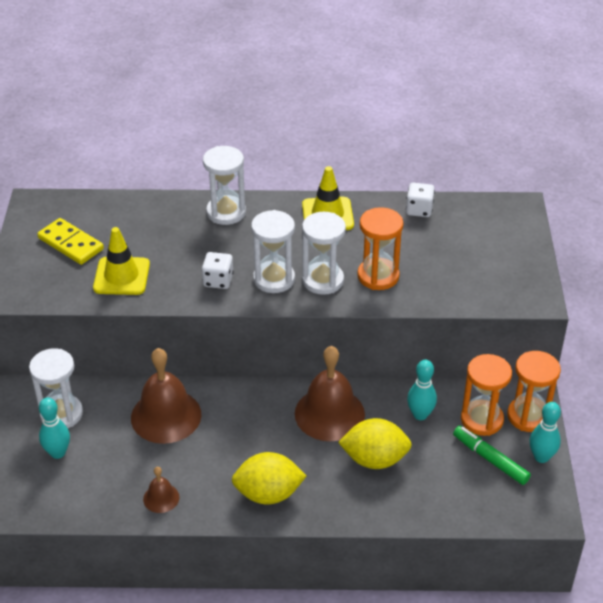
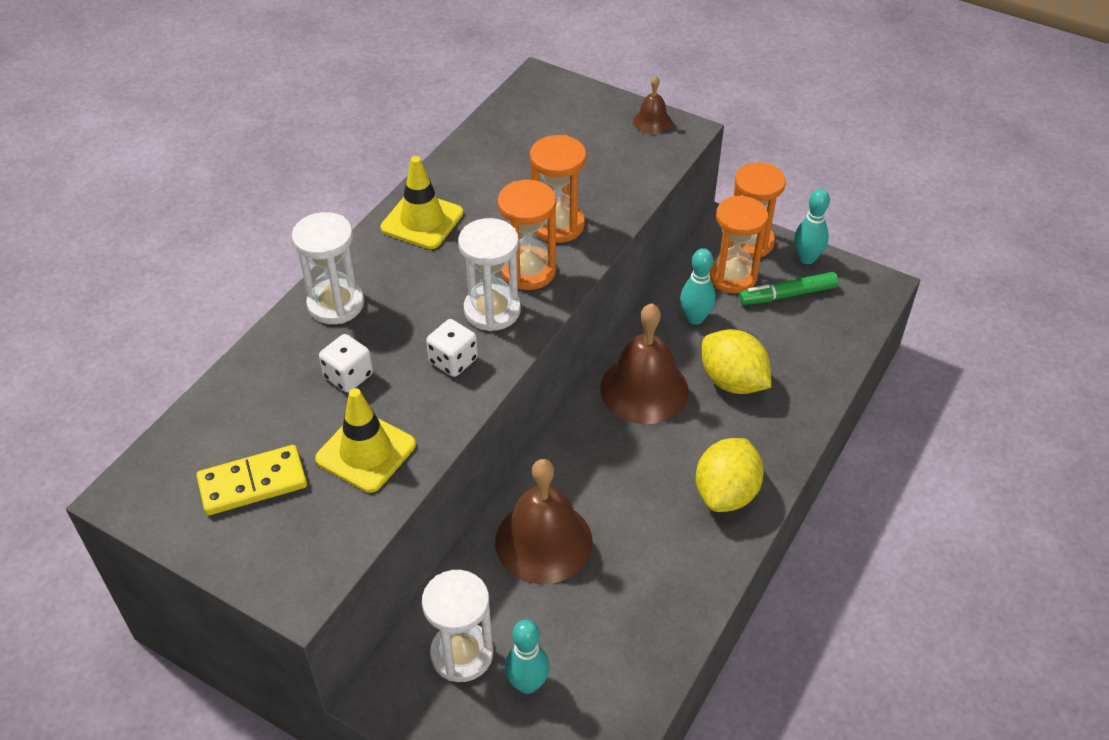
camera: 60 degrees left, 5 degrees up
brown bell [143,467,179,513] -> brown bell moved to [633,76,672,134]
white hourglass [302,212,346,295] -> orange hourglass [498,180,556,290]
yellow lemon [338,418,412,469] -> yellow lemon turned 75 degrees counterclockwise [702,329,771,394]
white dice [406,183,435,217] -> white dice moved to [319,334,373,393]

